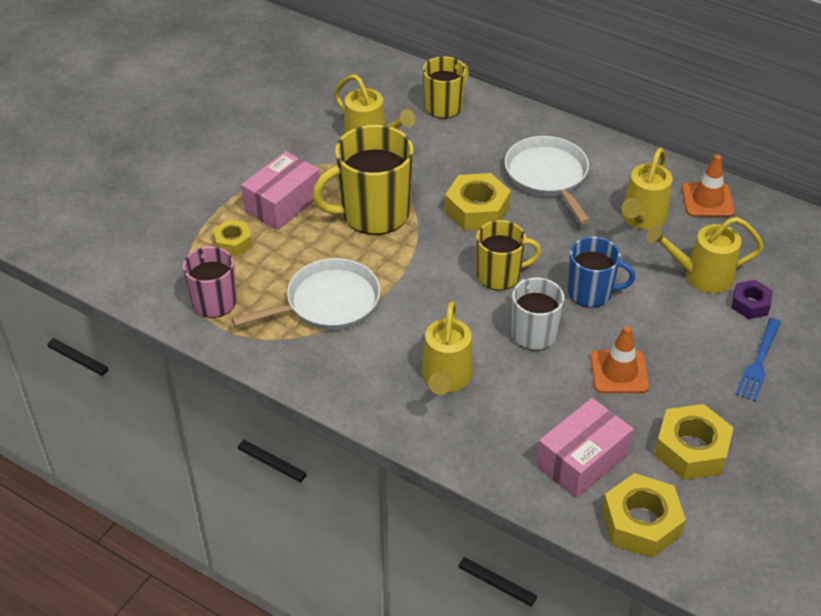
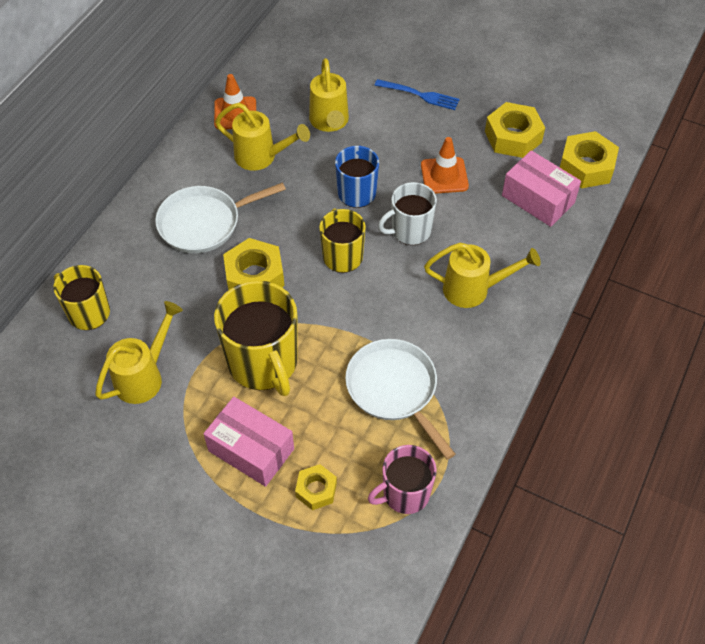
camera: 95 degrees left, 10 degrees up
purple nut [731,280,773,319] -> none

